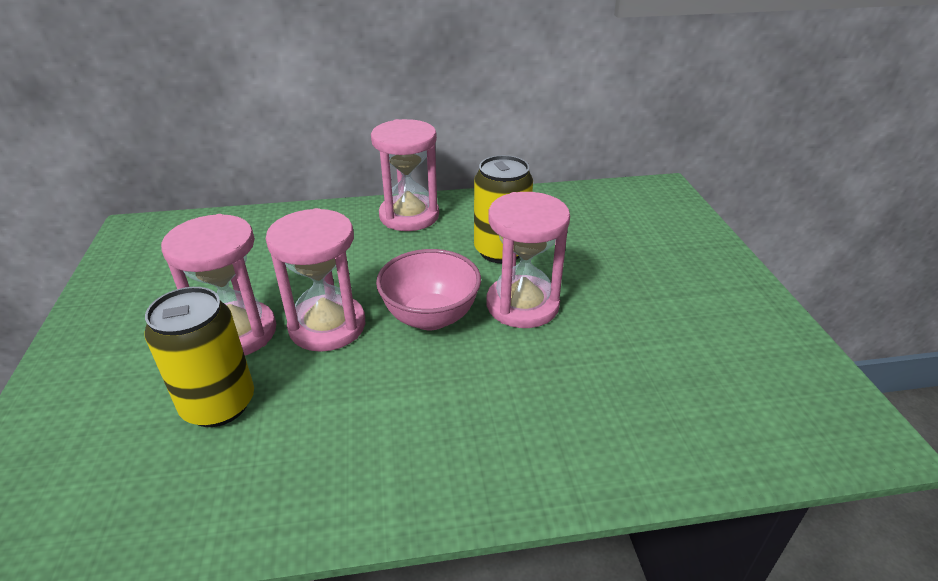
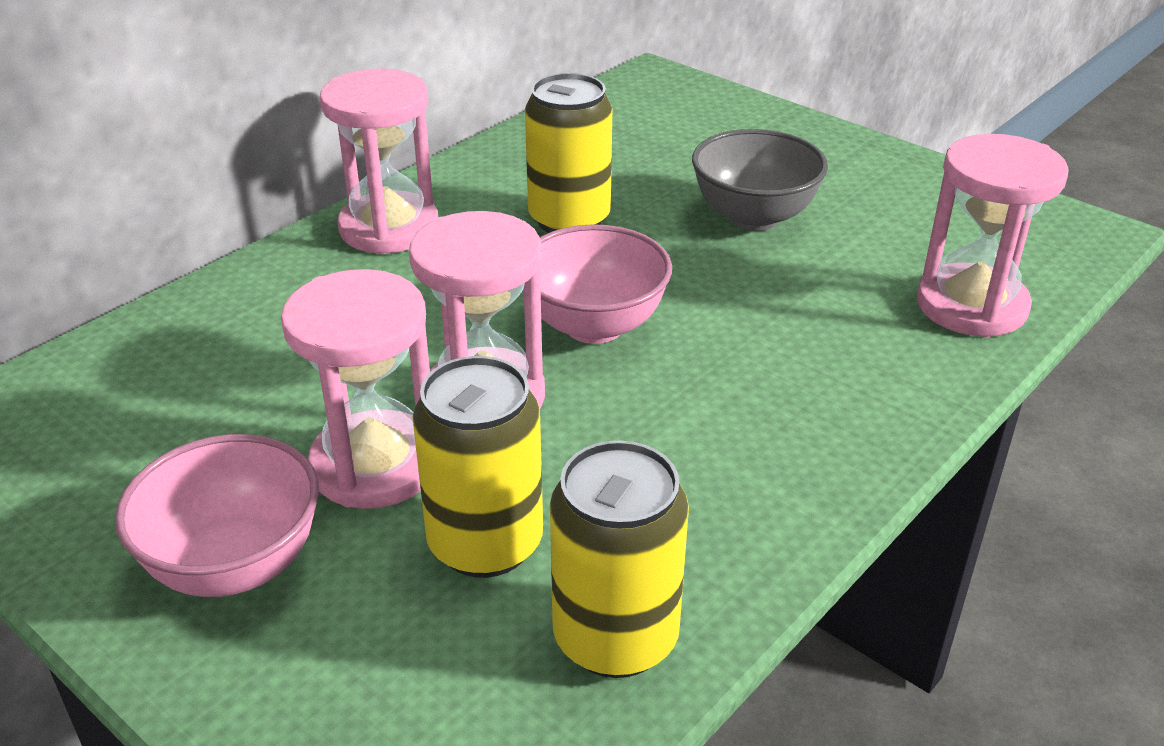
camera: 40 degrees left, 0 degrees up
pink hourglass [487,192,570,328] -> pink hourglass moved to [917,134,1069,337]
none -> pink bowl [115,434,319,597]
none -> yellow can [550,440,689,678]
none -> grey bowl [692,129,828,231]

